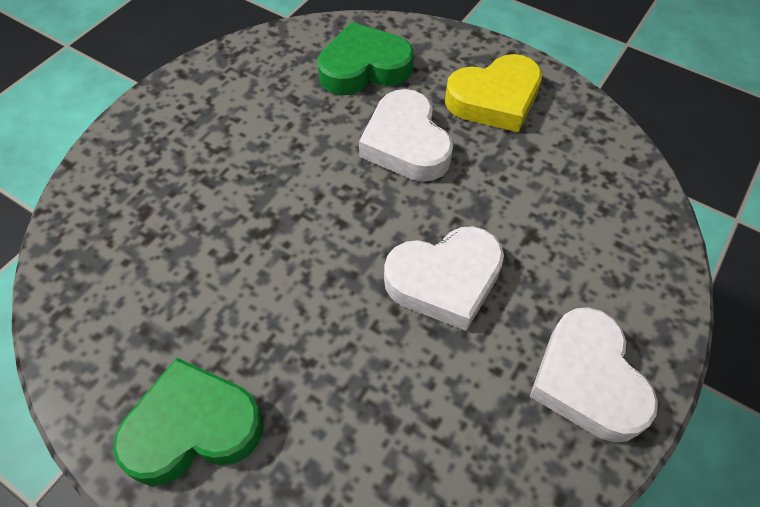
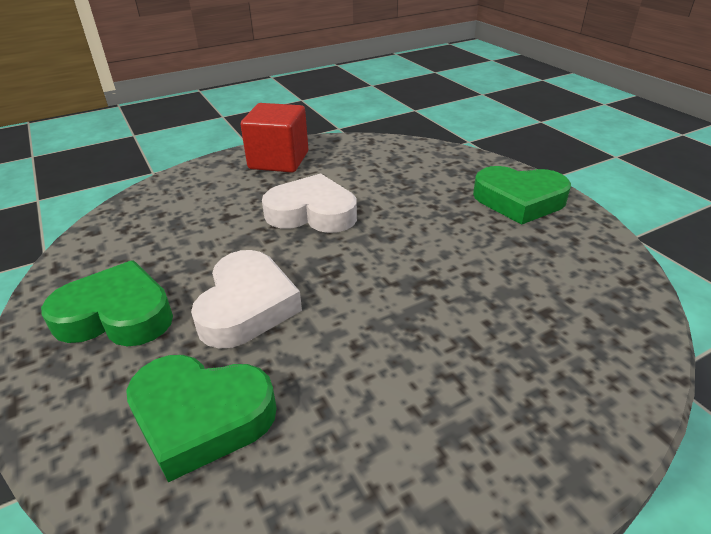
camera: 150 degrees left, 20 degrees down
yellow heart [445,54,542,132] -> green heart [41,260,173,346]
white heart [530,307,658,442] -> red cube [240,103,308,173]

